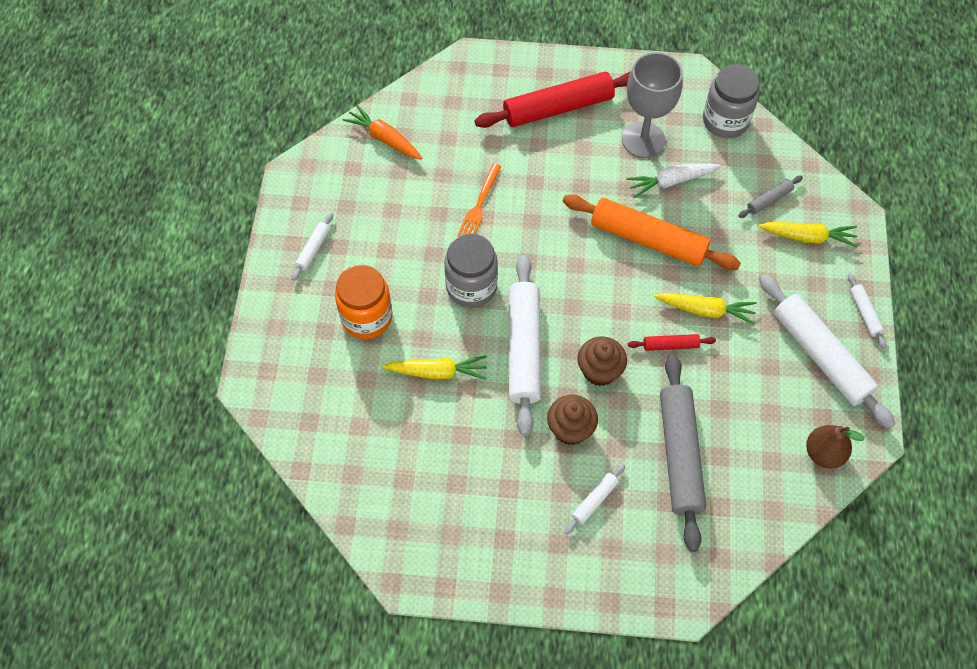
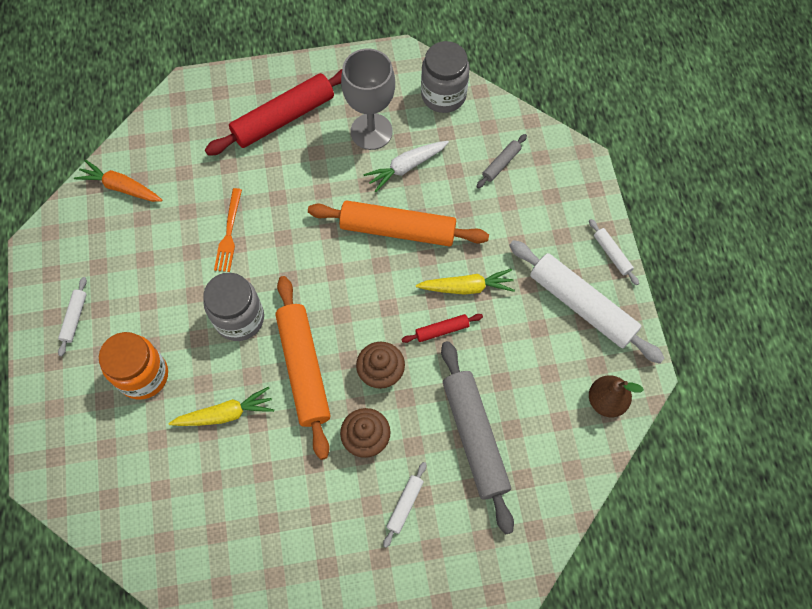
camera: 15 degrees left, 5 degrees up
white rolling pin [509,255,541,436] -> orange rolling pin [275,276,331,460]
yellow carrot [758,222,857,247] -> none

